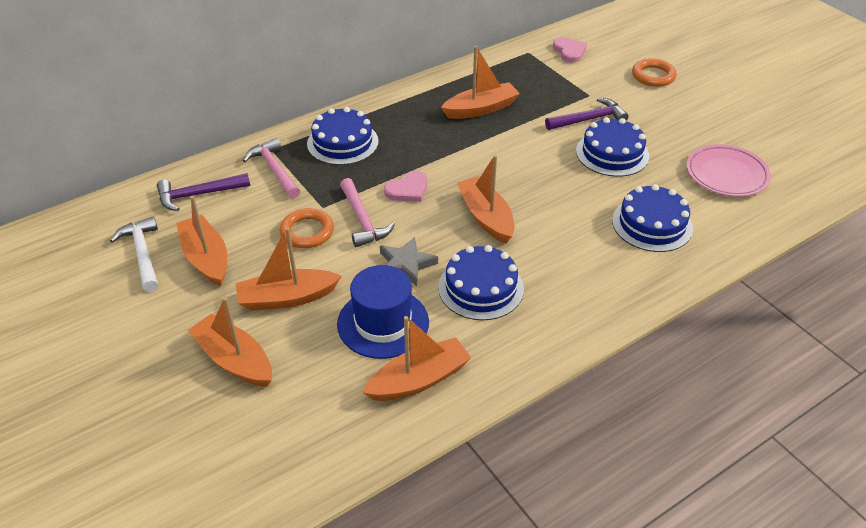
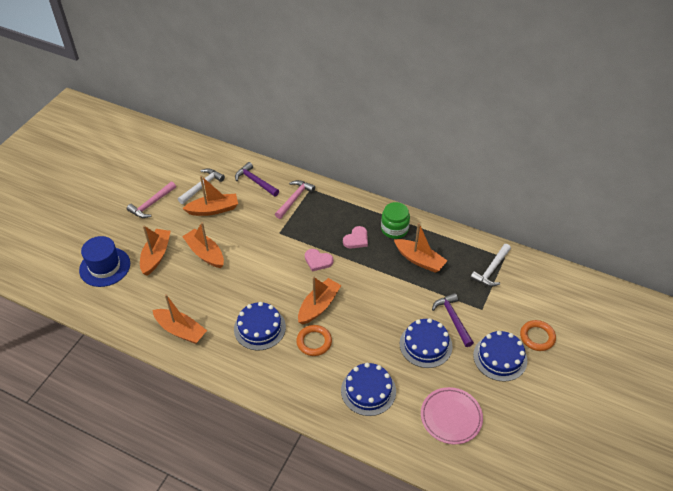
camera: 60 degrees right, 5 degrees up
orange boat [176,196,227,286] -> orange boat turned 45 degrees clockwise [182,176,238,216]
orange ring [279,208,334,248] -> orange ring moved to [296,325,332,356]
blue cake [307,107,379,165] -> blue cake moved to [473,331,527,382]
blue hat [337,265,429,359] -> blue hat moved to [79,236,130,287]
pink hammer [340,178,395,247] -> pink hammer moved to [127,182,176,218]
grey star [380,237,438,286] -> none
purple hammer [545,98,628,130] -> purple hammer turned 150 degrees counterclockwise [432,293,474,347]
pink heart [553,37,587,62] -> pink heart moved to [343,226,368,248]
none -> green jar [381,202,410,239]
none -> white hammer [470,244,511,287]

